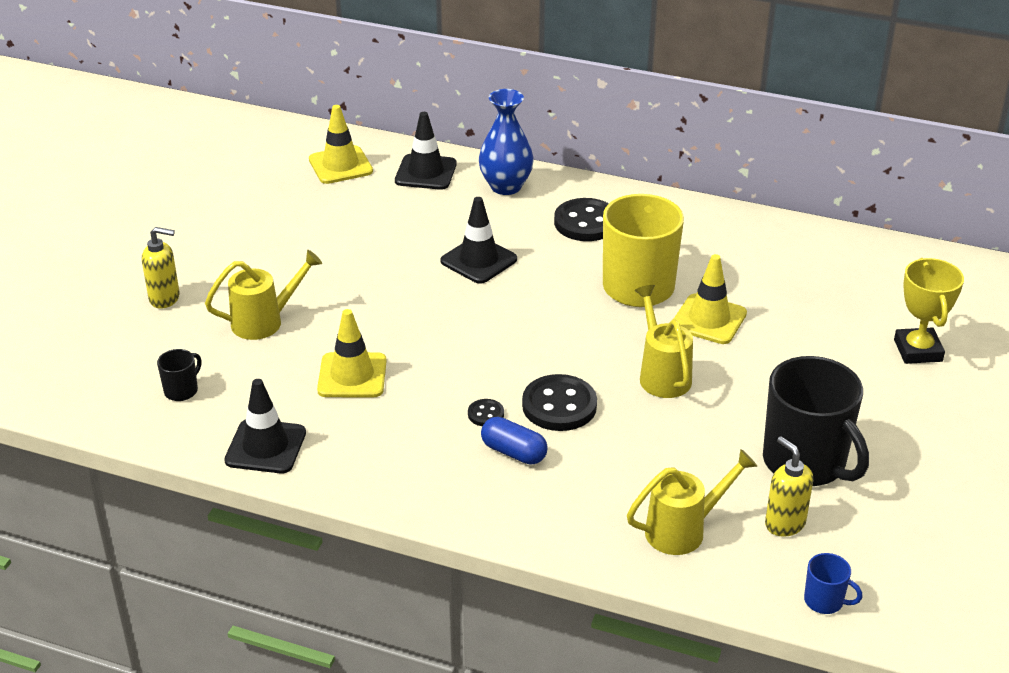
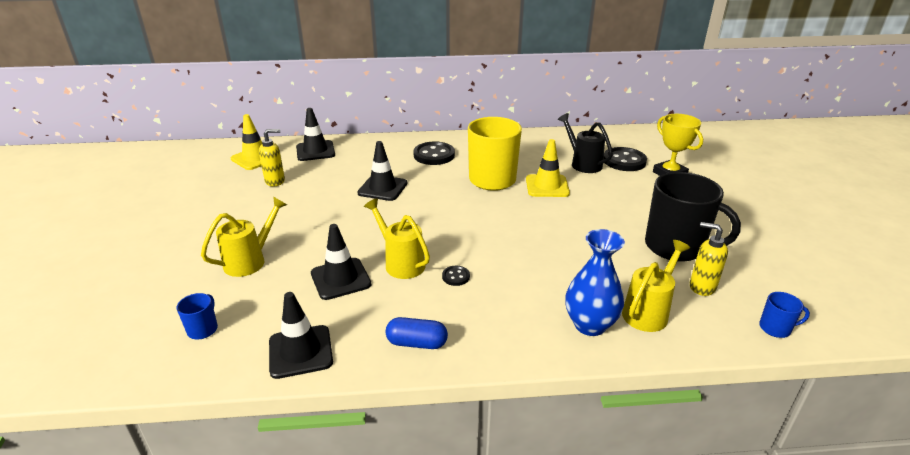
camera: 25 degrees left, 5 degrees down
yellow soap dispenser [142,227,180,309] -> yellow soap dispenser moved to [259,129,285,187]
black mug [157,349,202,401] -> blue mug [177,293,218,339]
yellow traffic cone [317,309,387,398] -> black traffic cone [311,224,372,300]
blue vase [479,89,534,195] -> blue vase moved to [565,229,625,336]
blue capsule [481,417,548,465] -> blue capsule moved to [386,317,448,349]
black button [522,374,597,431] -> black button moved to [603,147,647,171]
yellow watering can [635,285,693,398] -> yellow watering can moved to [364,198,430,279]
none -> black watering can [558,113,613,173]

